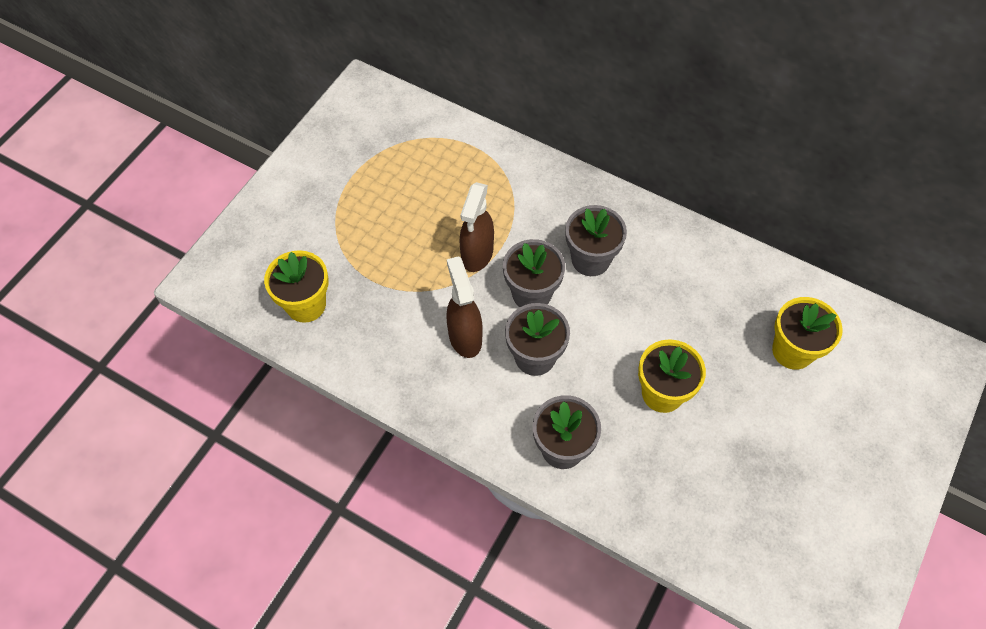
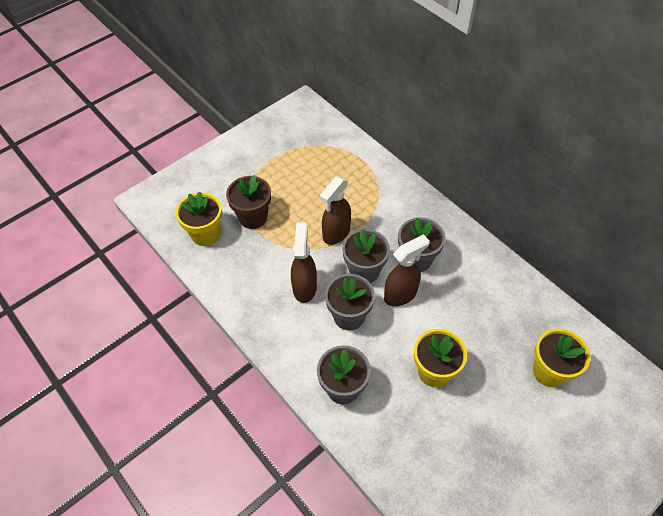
camera: 20 degrees right, 5 degrees down
none -> brown flower pot [226,175,271,229]
none -> brown spray bottle [384,234,430,306]

